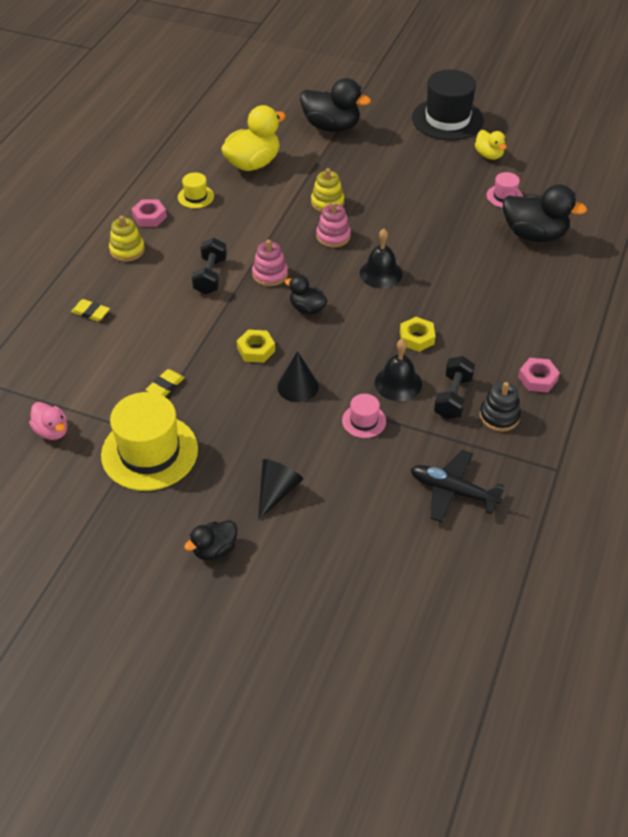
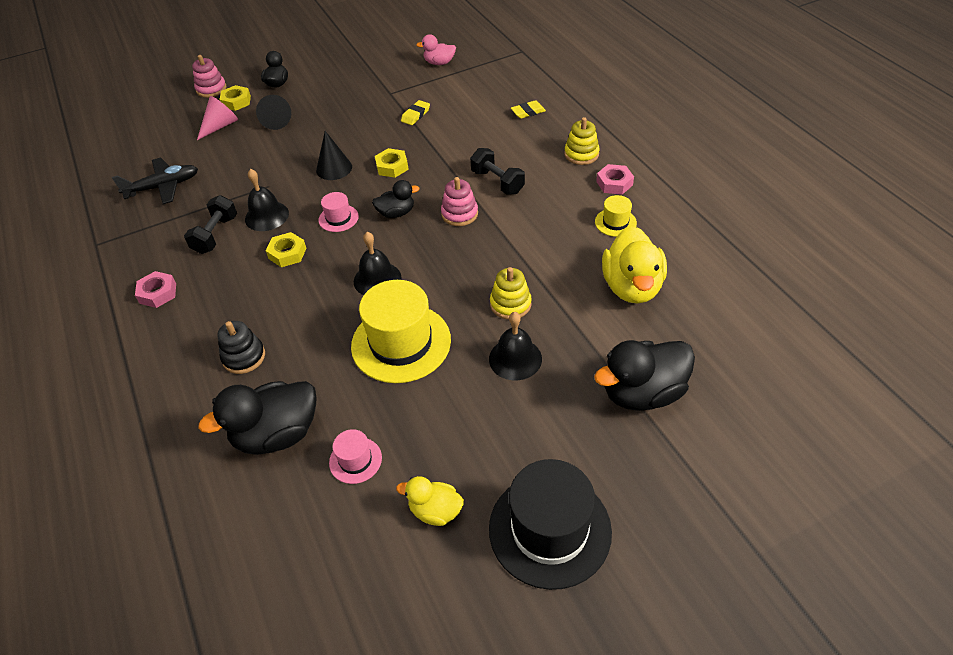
camera: 135 degrees right, 0 degrees up
yellow hat [101,392,198,491] -> yellow hat moved to [351,280,451,383]
yellow eraser [145,369,185,397] -> yellow eraser turned 45 degrees clockwise [401,100,430,125]
pink stacking toy [316,202,351,247] -> pink stacking toy moved to [192,55,227,98]
pink hat [342,394,386,438] -> pink hat moved to [318,192,359,232]
black dumbbell [434,356,475,419] -> black dumbbell turned 45 degrees clockwise [184,195,237,254]
black stacking toy [480,382,521,432] -> black stacking toy moved to [217,321,265,374]
none -> pink cone [197,96,238,140]
none -> yellow nut [219,85,251,111]
none -> black bell [489,312,542,380]

